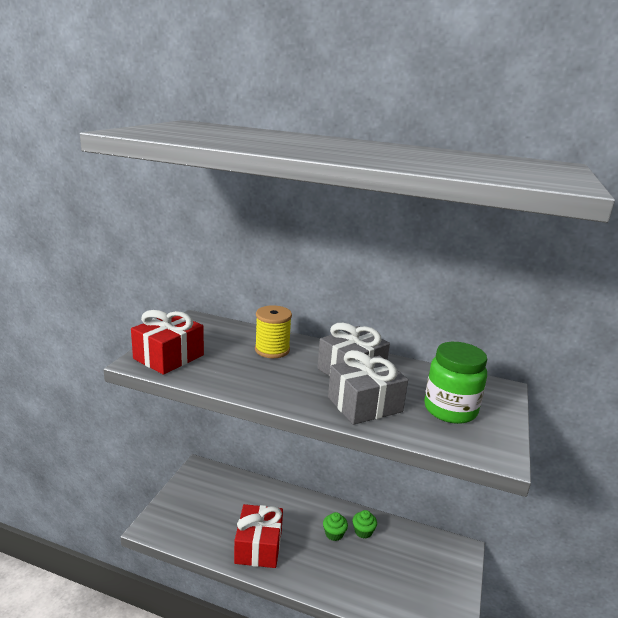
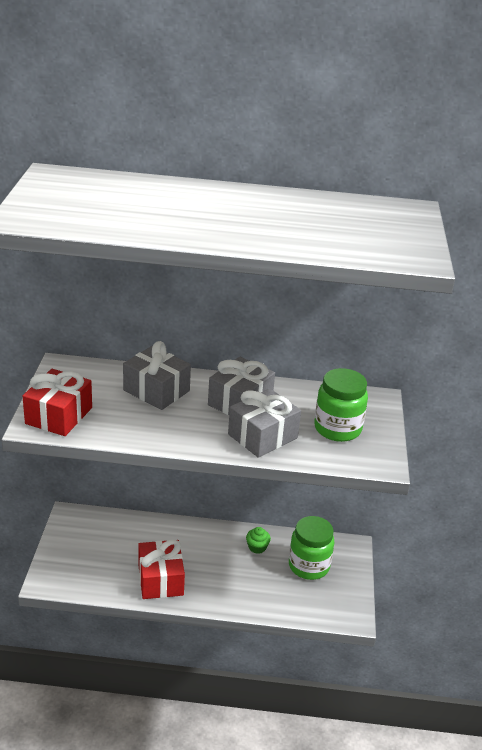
camera: 15 degrees left, 10 degrees up
yellow spool [255,305,292,358] -> grey gift [123,341,191,410]
green cupcake [323,512,348,541] -> none
none -> green jar [289,516,335,580]

